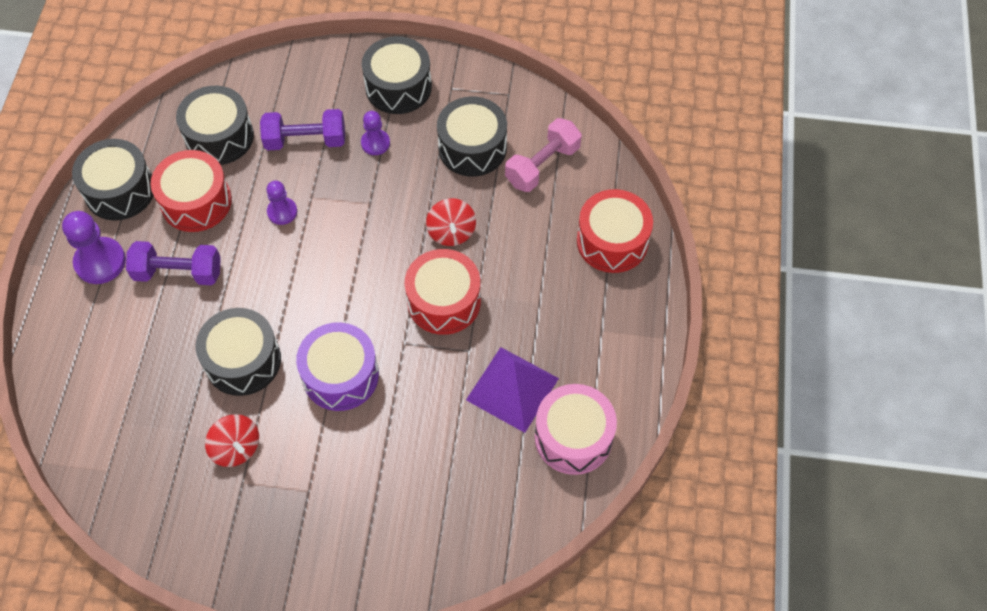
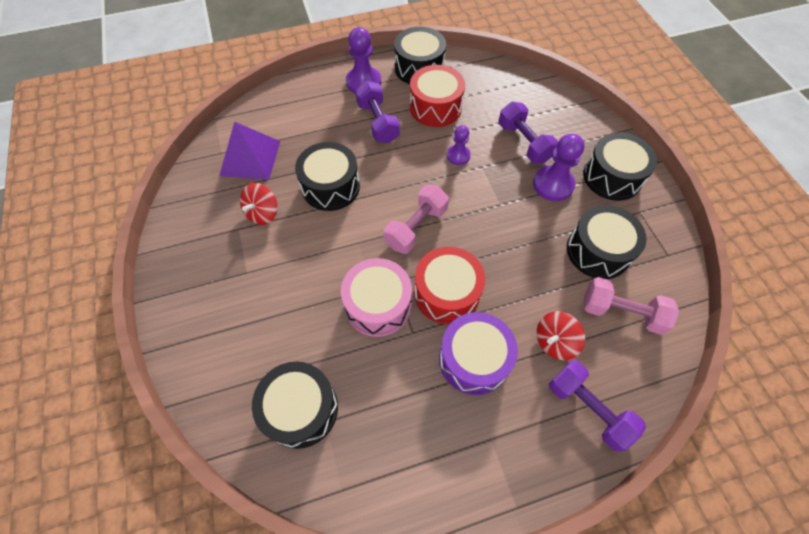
camera: 65 degrees right, 0 degrees up
black drum [176,86,254,165] -> black drum moved to [252,362,338,449]
purple drum [296,322,379,411] -> purple drum moved to [439,312,518,395]
purple pawn [361,111,390,155] -> purple pawn [533,133,584,201], size x1.64
red spinning top [426,198,476,246] -> red spinning top moved to [537,311,585,360]
purple pyramid [466,347,559,433] -> purple pyramid moved to [219,121,280,180]
pink drum [535,384,617,475] -> pink drum moved to [341,258,412,337]
red drum [577,189,653,273] -> purple dumbbell [549,360,646,452]
none -> pink dumbbell [384,185,449,254]

